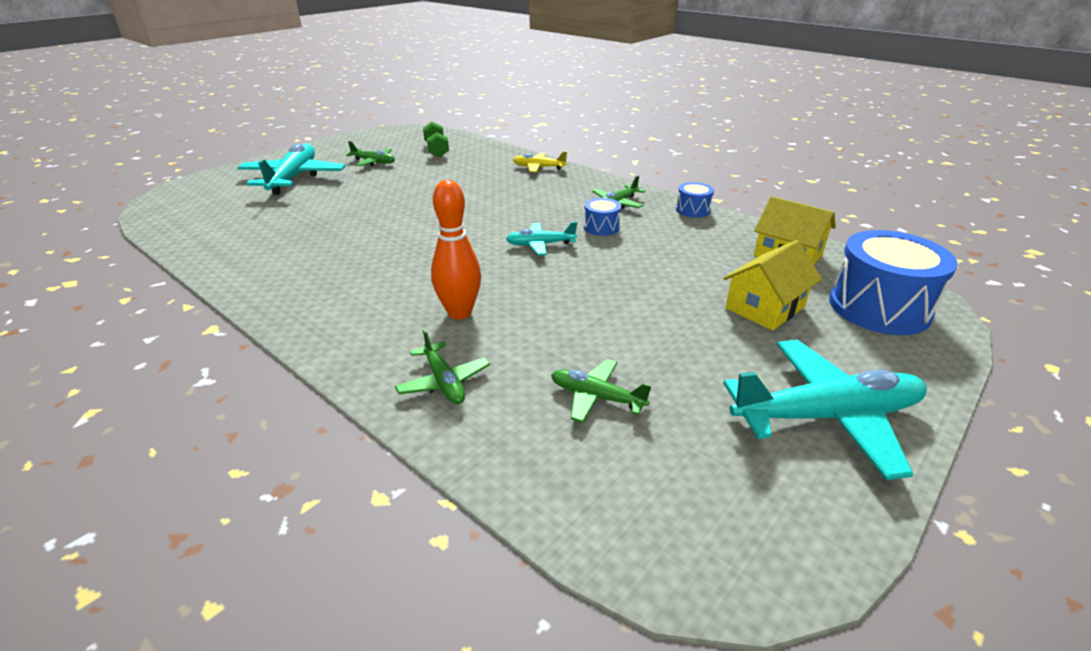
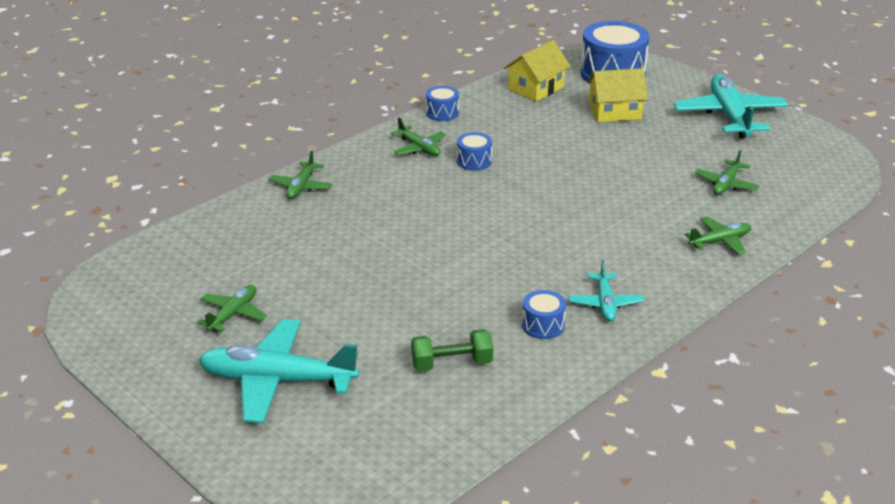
camera: 85 degrees left, 0 degrees up
green dumbbell [423,122,449,157] -> green dumbbell moved to [411,329,493,371]
orange bowling pin [431,180,481,320] -> none
turquoise plane [506,222,577,255] -> turquoise plane moved to [569,260,644,321]
yellow plane [513,151,567,172] -> green plane [269,150,333,199]
yellow house [723,240,822,331] -> yellow house turned 60 degrees counterclockwise [587,68,648,122]
none -> blue drum [522,290,566,339]

